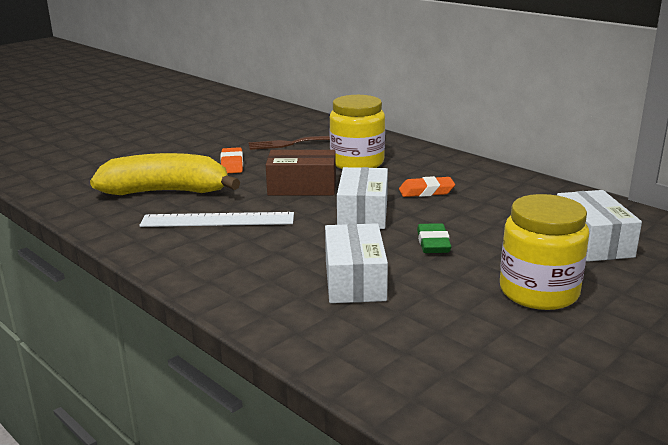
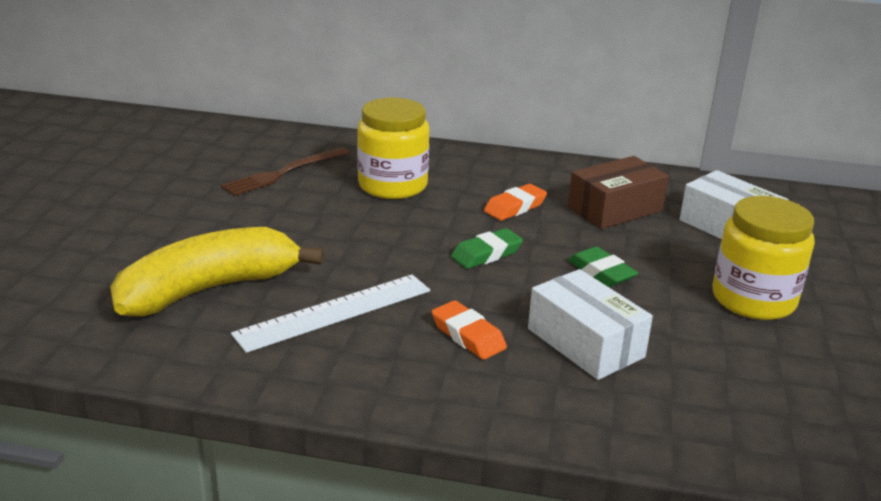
camera: 35 degrees left, 5 degrees up
orange eraser [220,147,243,173] -> orange eraser moved to [432,300,507,360]
brown box [266,150,336,196] -> brown box moved to [568,156,669,229]
white box [337,167,388,229] -> green eraser [451,228,523,269]

